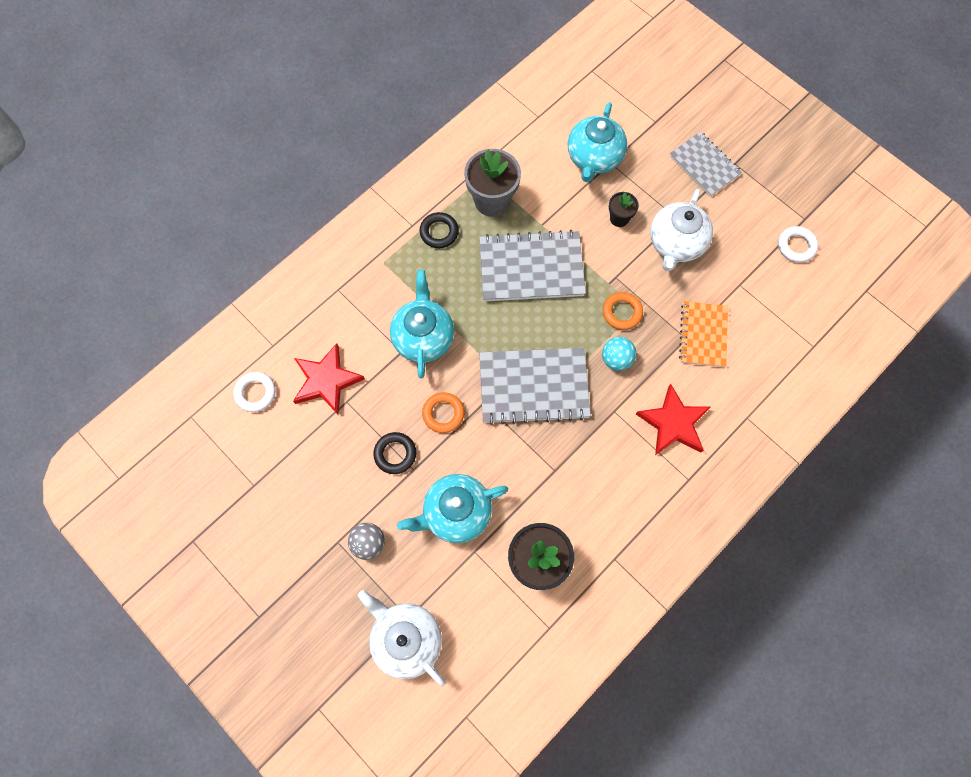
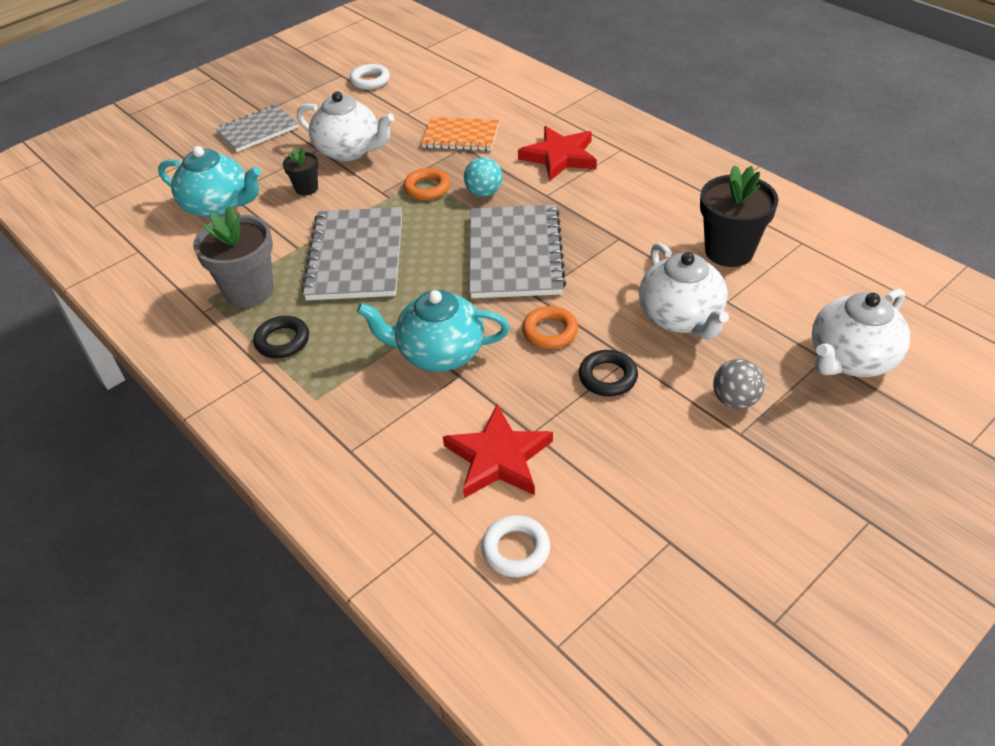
camera: 85 degrees left, 25 degrees down
turquoise teapot [397,474,508,543] -> white teapot [639,243,729,339]

